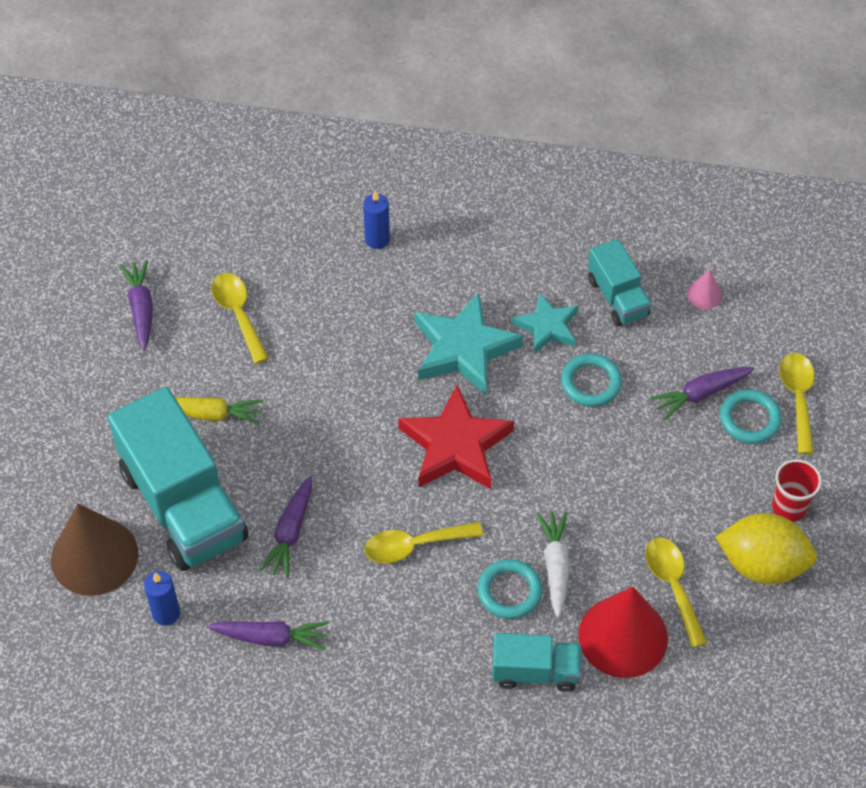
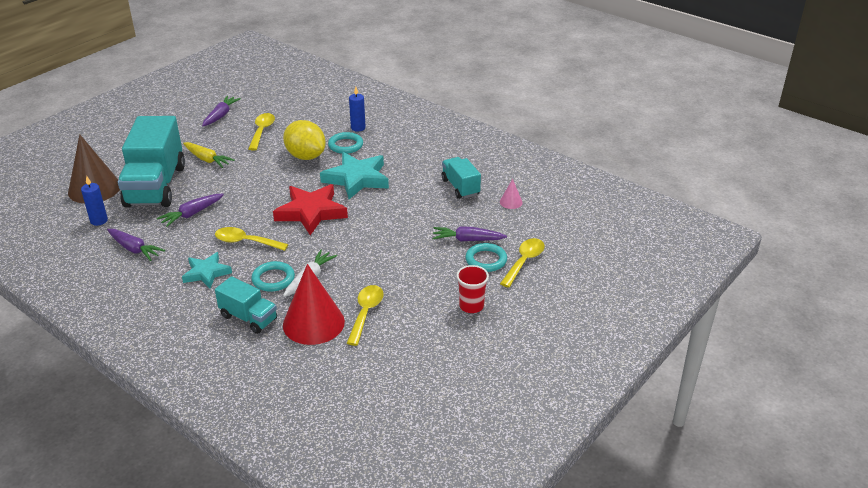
camera: 30 degrees right, 20 degrees down
turquoise star [512,292,578,354] -> turquoise star moved to [182,252,232,288]
turquoise ring [561,353,622,407] -> turquoise ring moved to [328,132,363,154]
turquoise truck [588,239,652,326] -> turquoise truck turned 150 degrees clockwise [441,157,481,199]
yellow lemon [715,513,817,584] -> yellow lemon moved to [283,120,326,160]

